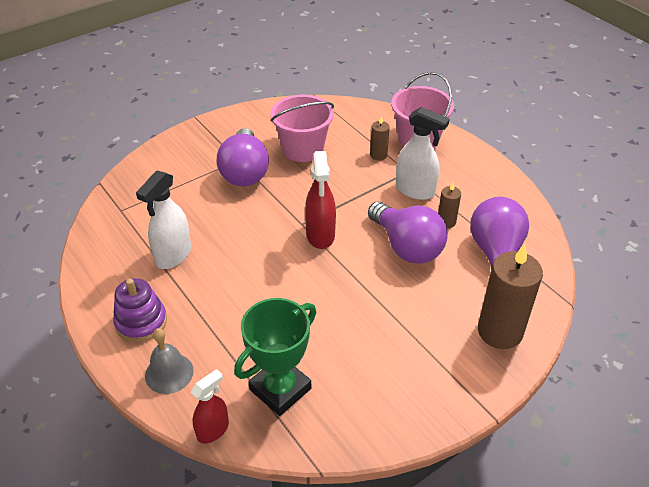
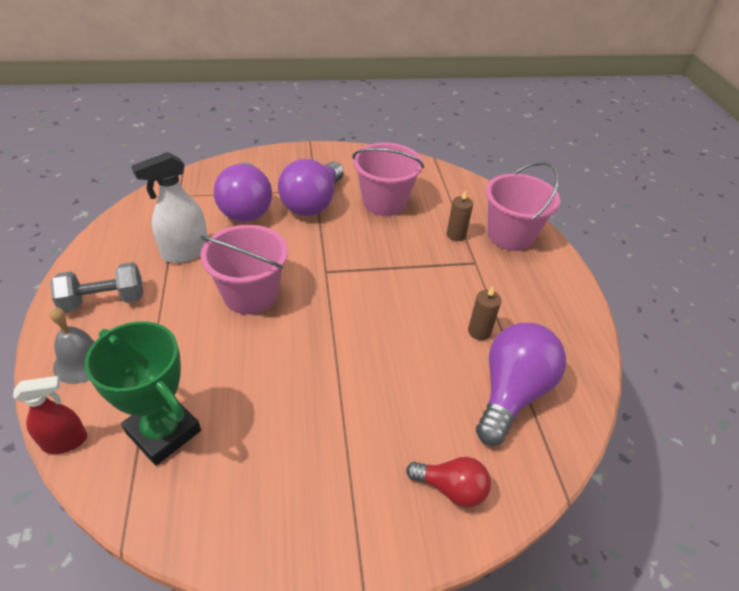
camera: 25 degrees right, 0 degrees up
purple stacking toy [113,278,167,342] -> grey dumbbell [50,262,143,313]
green trophy [234,298,316,416] -> green trophy turned 60 degrees clockwise [85,321,201,465]
red spray bottle [305,151,336,249] -> none
purple light bulb [368,201,448,264] -> purple light bulb moved to [214,162,272,222]
white spray bottle [396,107,450,200] -> none
brown candle [478,244,543,349] -> red light bulb [406,457,491,508]
none -> pink bucket [200,225,288,315]

